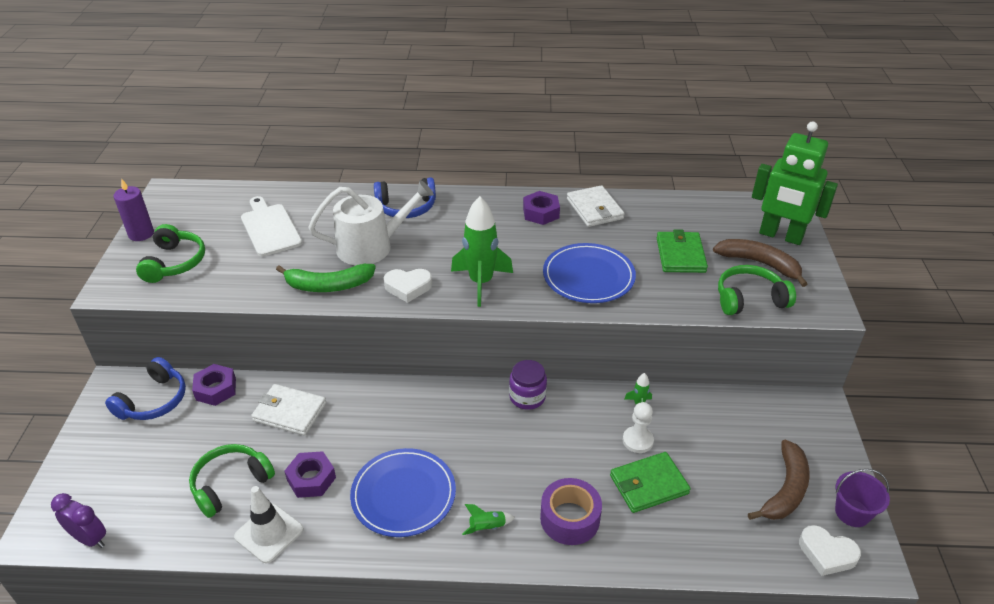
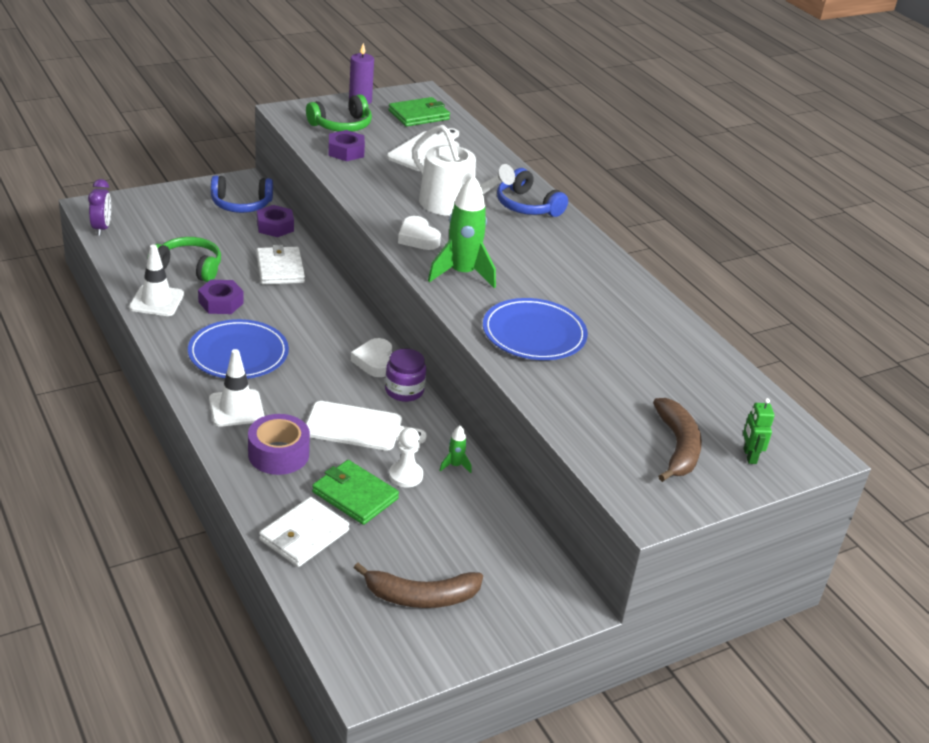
camera: 55 degrees right, 5 degrees down
green banana [276,264,376,292] -> none
green rocket [462,504,515,535] -> white traffic cone [209,349,264,427]
purple nut [523,191,560,225] -> purple nut moved to [328,130,365,161]
white wallet [567,185,625,227] -> white wallet moved to [259,497,349,567]
green wallet [657,229,708,273] -> green wallet moved to [389,97,450,126]
green headphones [718,265,796,315] -> none
green robot [752,121,838,245] -> green robot [743,398,775,464], size x0.43
white heart [799,525,861,576] -> white heart moved to [351,338,392,377]
purple bucket [835,469,890,527] -> none
none -> white cutting board [306,401,427,451]

